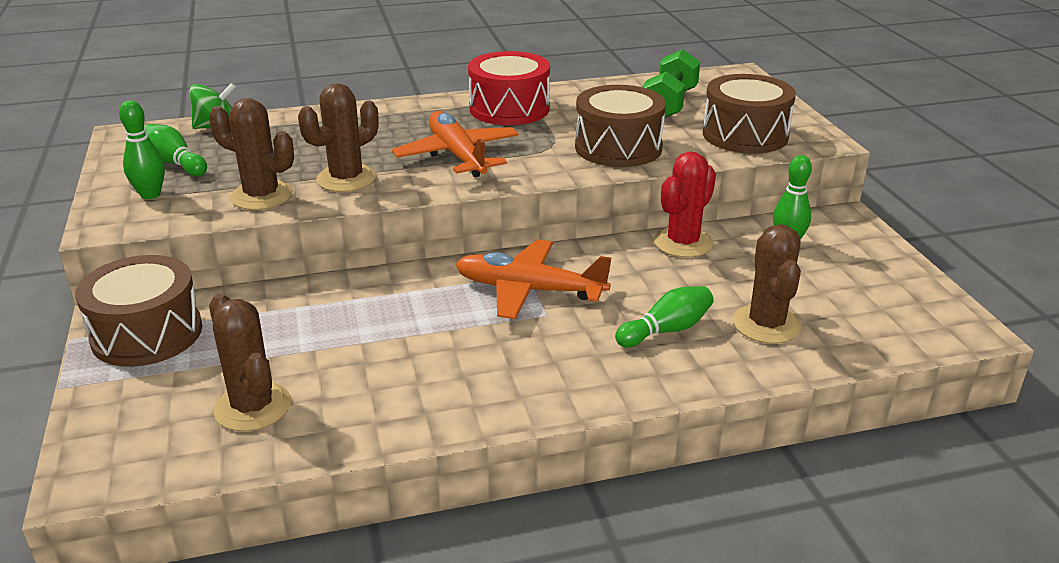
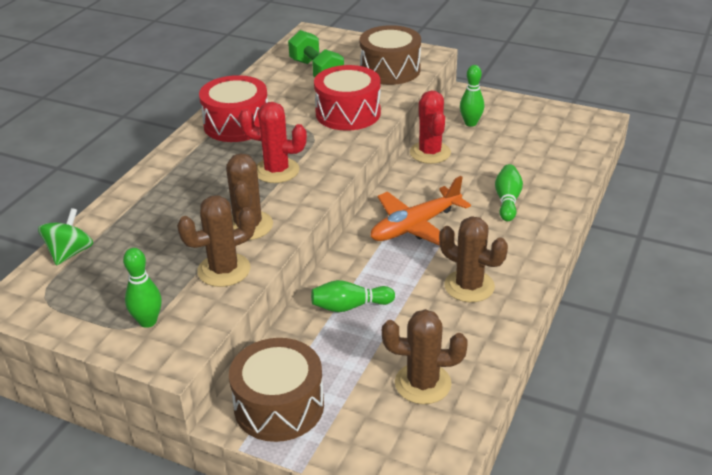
camera: 50 degrees left, 5 degrees up
green bowling pin [144,124,207,176] -> green bowling pin moved to [311,280,395,312]
orange plane [392,111,519,177] -> red cactus [239,102,307,183]
brown drum [575,85,666,167] -> red drum [314,65,381,131]
brown cactus [733,224,802,344] -> brown cactus moved to [439,216,508,302]

